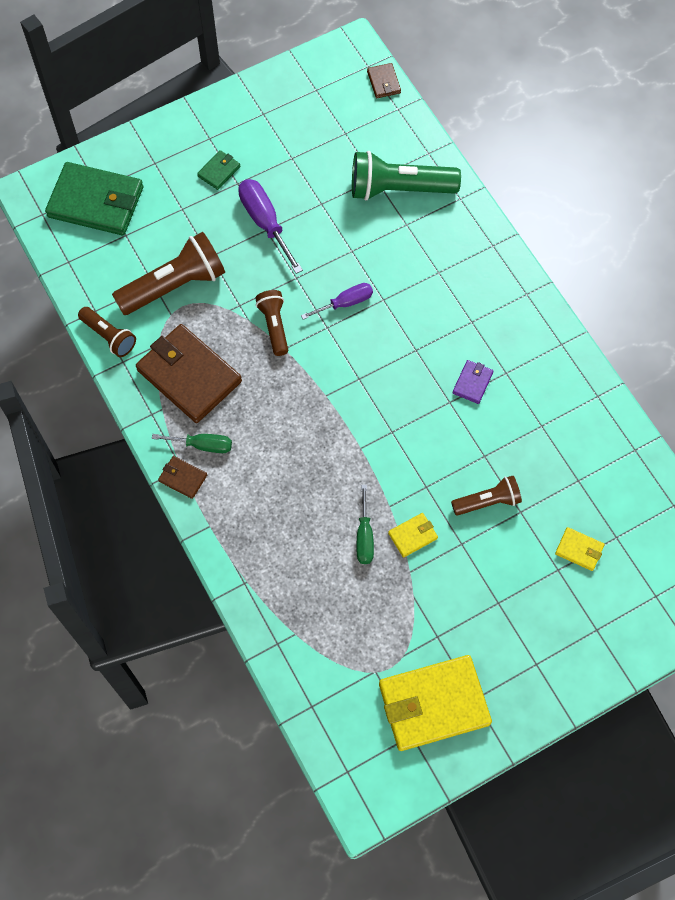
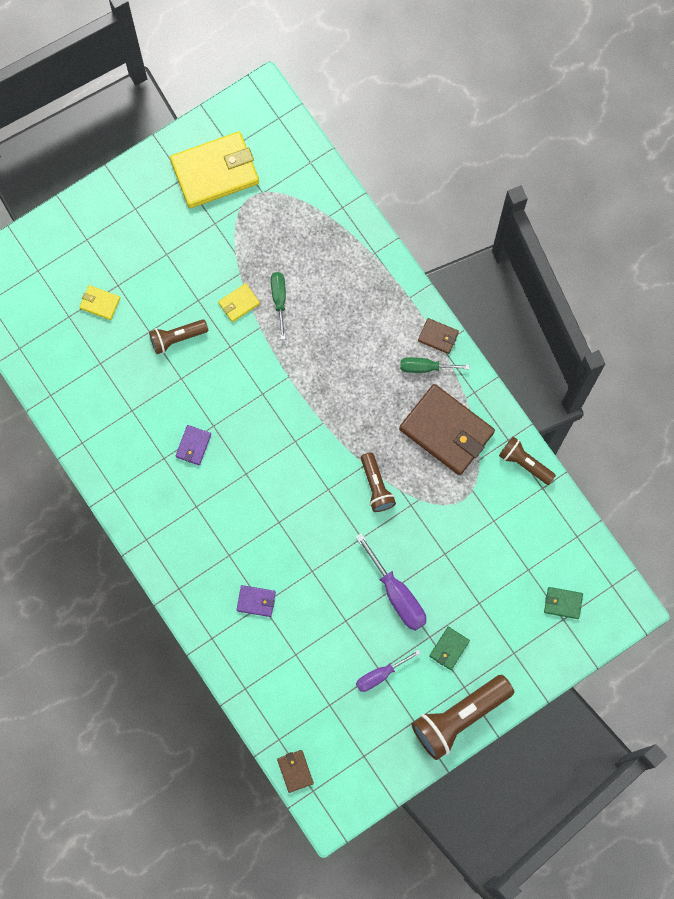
camera: 175 degrees right, 10 degrees up
green wallet [45,162,143,235] -> green wallet [544,587,583,619], size x0.44
brown flashlight [112,232,225,315] -> brown flashlight moved to [411,675,514,760]
purple screwdriver [301,283,373,320] -> purple screwdriver moved to [356,649,421,692]
green flashlight [352,151,461,201] -> none
none -> purple wallet [237,585,276,617]

